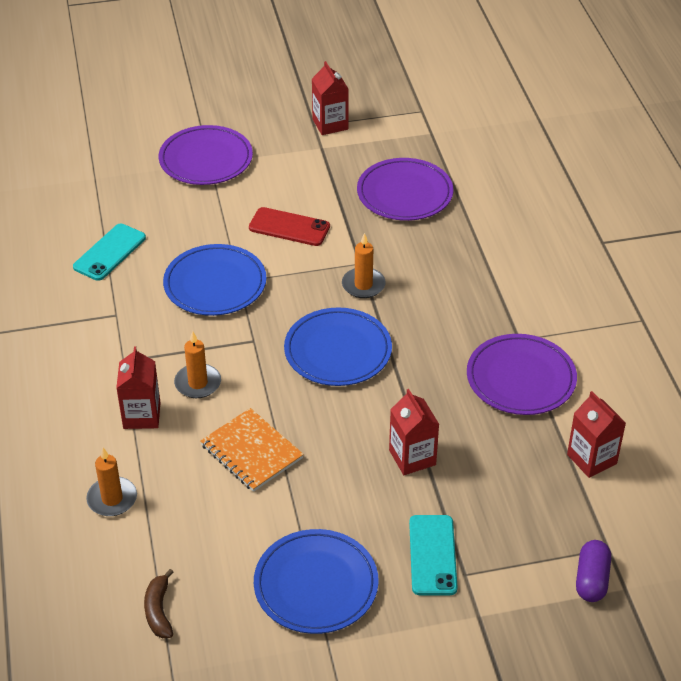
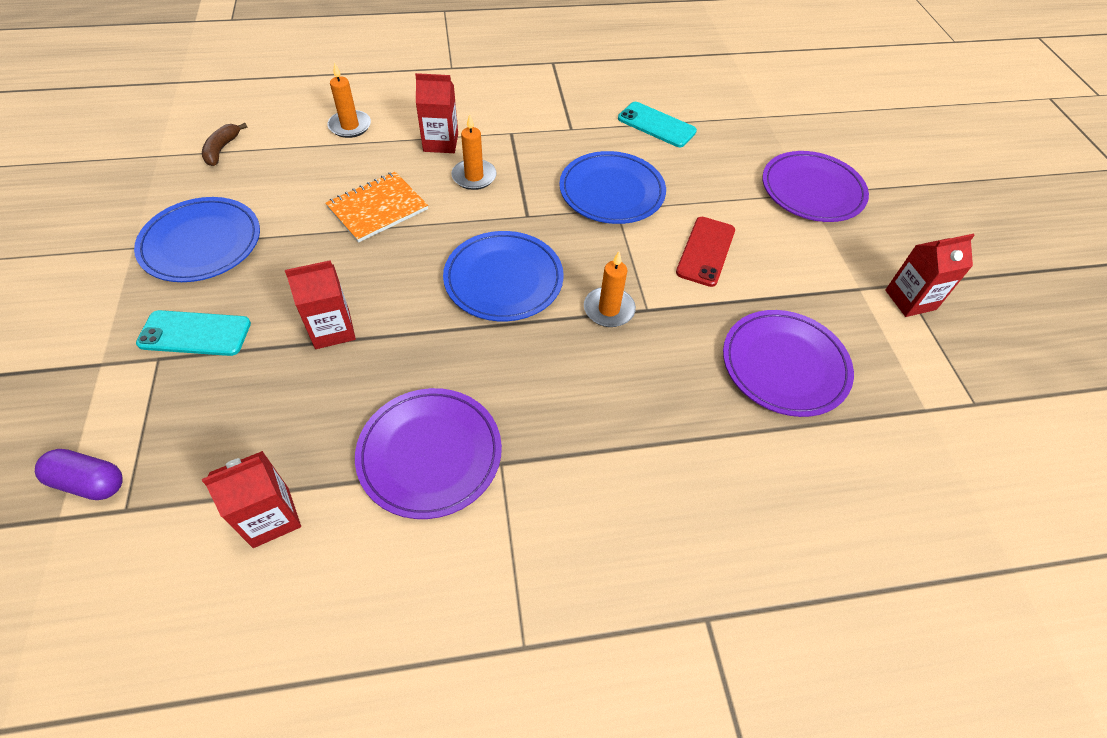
camera: 90 degrees right, 10 degrees up
brown banana [144,569,174,638] -> brown banana turned 75 degrees counterclockwise [202,123,248,166]

